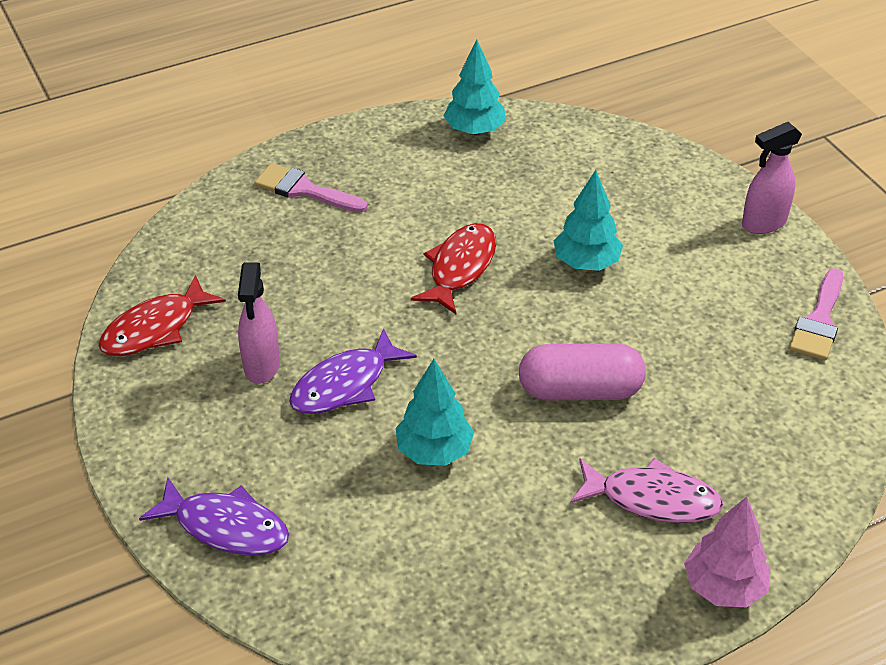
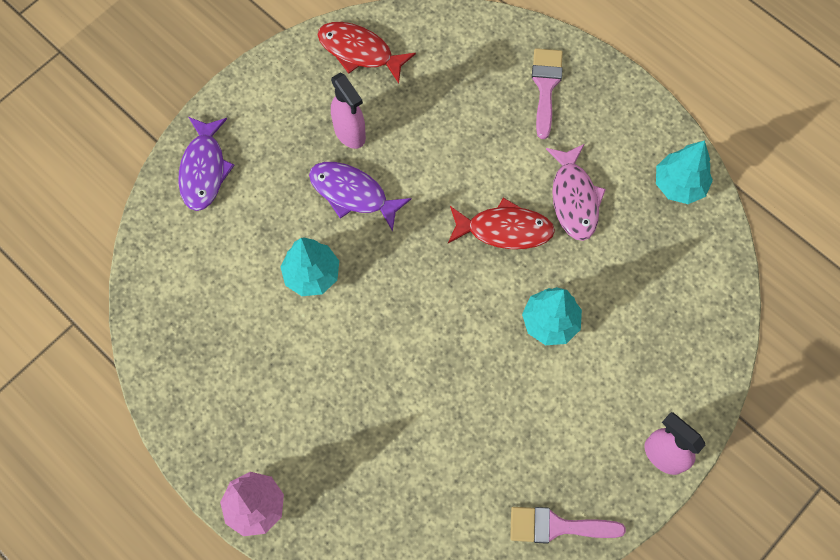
camera: 70 degrees right, 25 degrees up
pink spray bottle [238,262,280,384] -> pink spray bottle turned 105 degrees counterclockwise [331,73,366,149]
pink capsule [519,343,646,400] -> none
pink fish [570,458,723,523] -> pink fish moved to [546,144,606,241]

